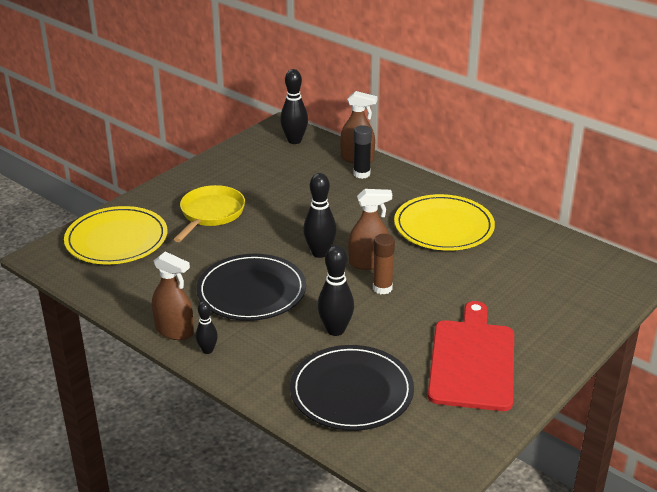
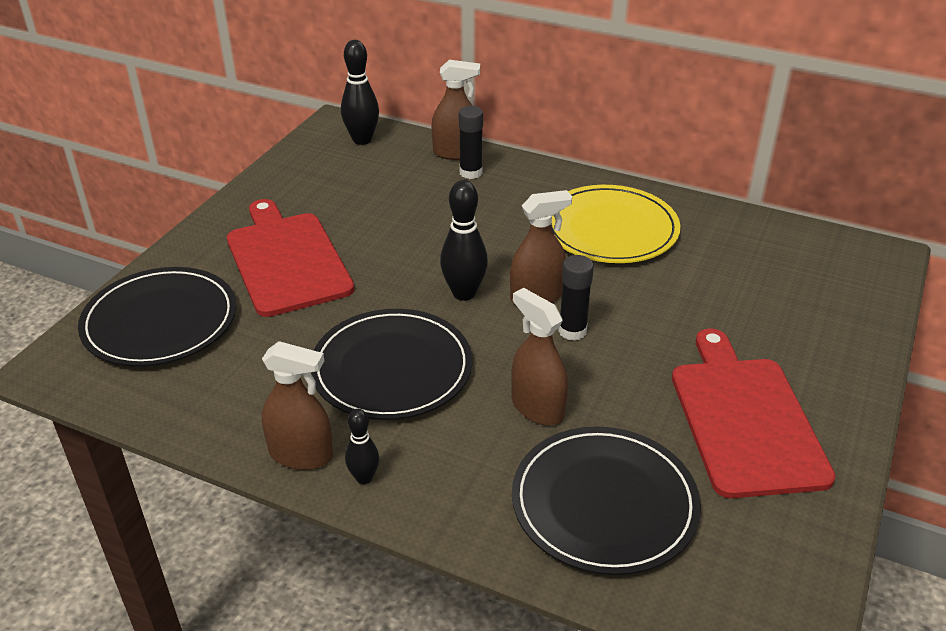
camera: 15 degrees left, 5 degrees up
yellow plate [64,206,167,264] -> black plate [78,267,236,367]
yellow pan [174,185,245,242] -> red cutting board [227,199,354,317]
black bowling pin [318,245,354,336] -> brown spray bottle [511,288,568,426]
brown glue stick [373,234,395,294] -> black glue stick [558,255,594,341]

